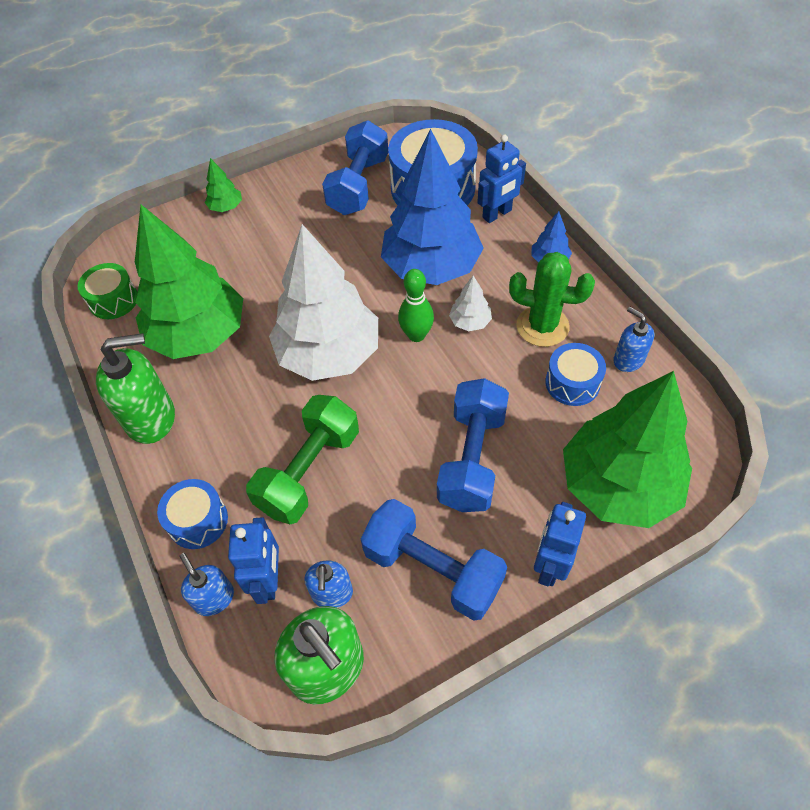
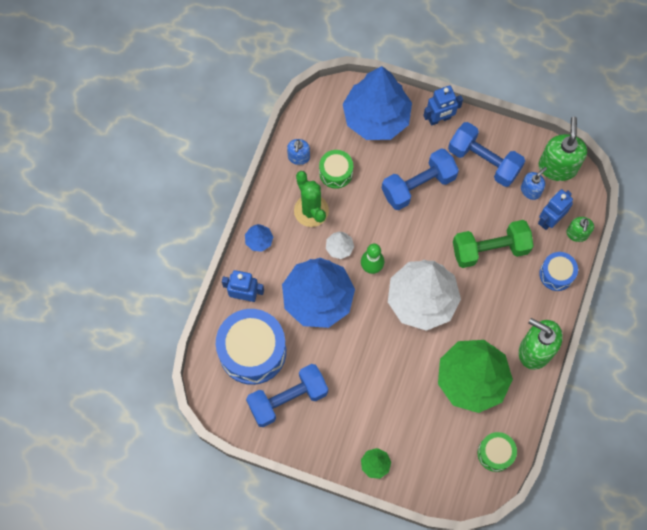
camera: 135 degrees left, 15 degrees up
blue soap dispenser [179,553,234,616] -> green soap dispenser [566,217,594,242]
blue dumbbell [361,499,507,621] -> blue dumbbell turned 45 degrees counterclockwise [448,122,525,187]
blue drum [545,343,606,406] -> green drum [319,150,353,189]
green tree [563,371,692,528] -> blue tree [343,66,412,140]

